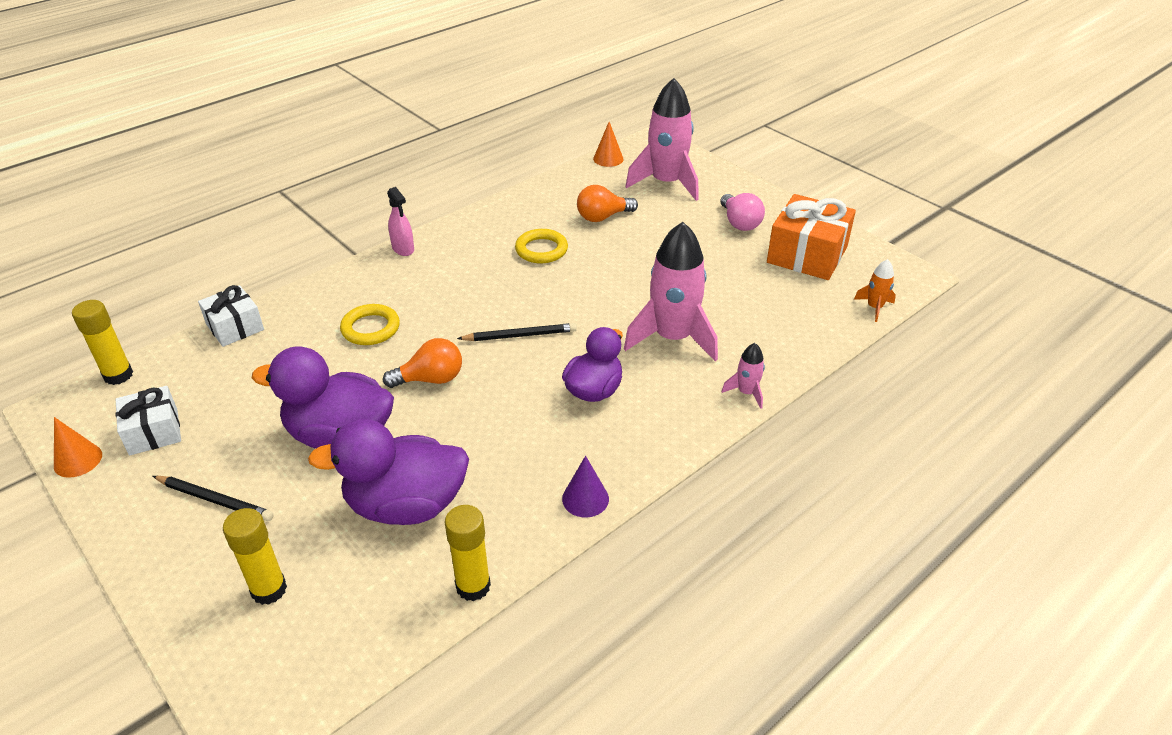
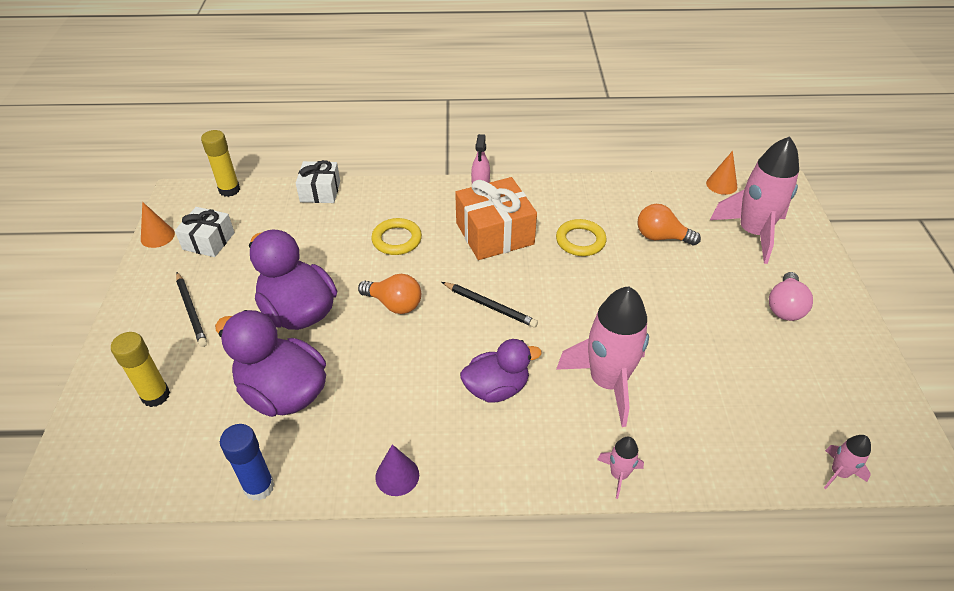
camera: 40 degrees right, 5 degrees up
yellow glue stick [444,505,491,601] -> blue glue stick [220,424,275,501]
orange gift [767,194,856,280] -> orange gift moved to [455,177,537,260]
orange rocket [854,259,896,322] -> pink rocket [824,435,871,489]

